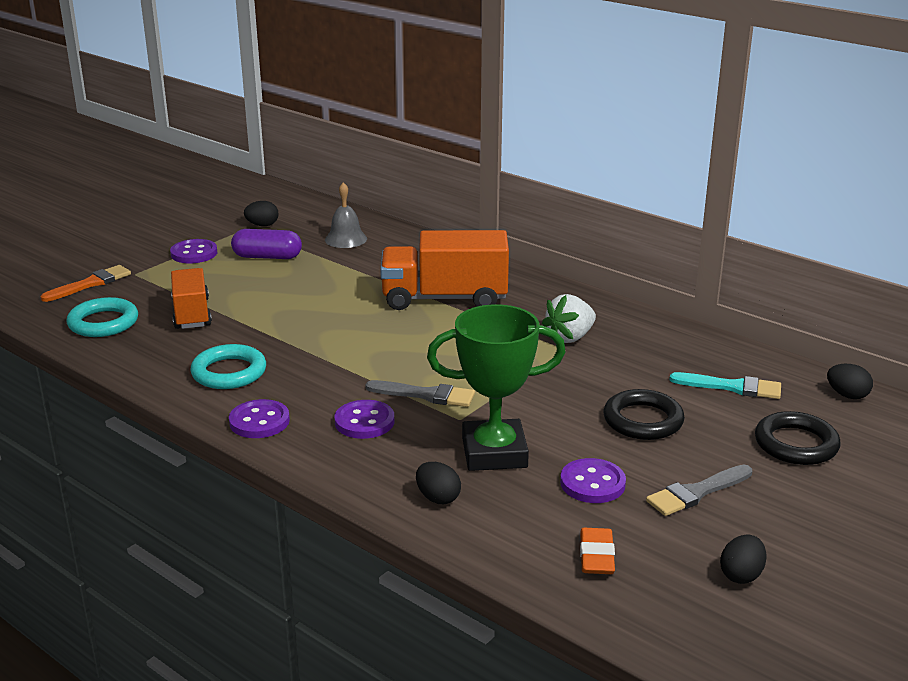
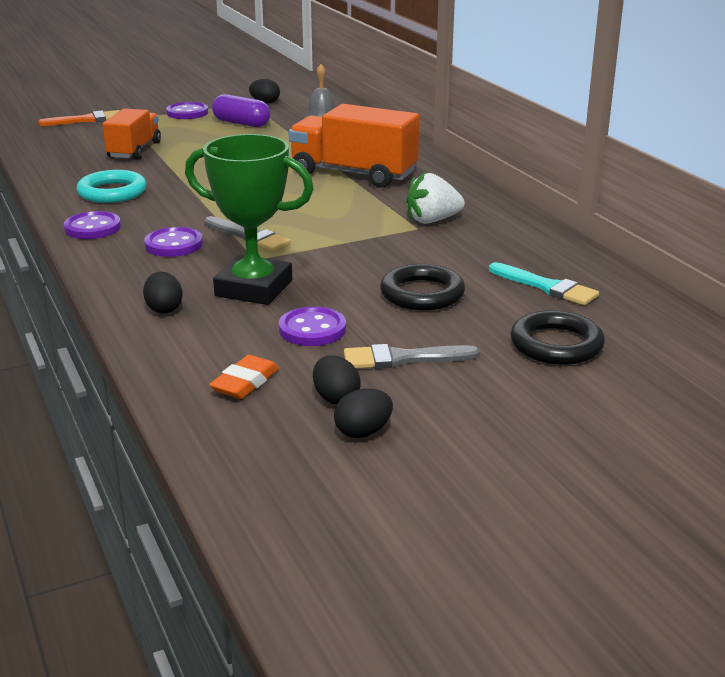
camera: 25 degrees right, 0 degrees up
turquoise ring [67,297,138,337] -> none
black egg [827,364,873,399] -> black egg moved to [313,355,361,404]

